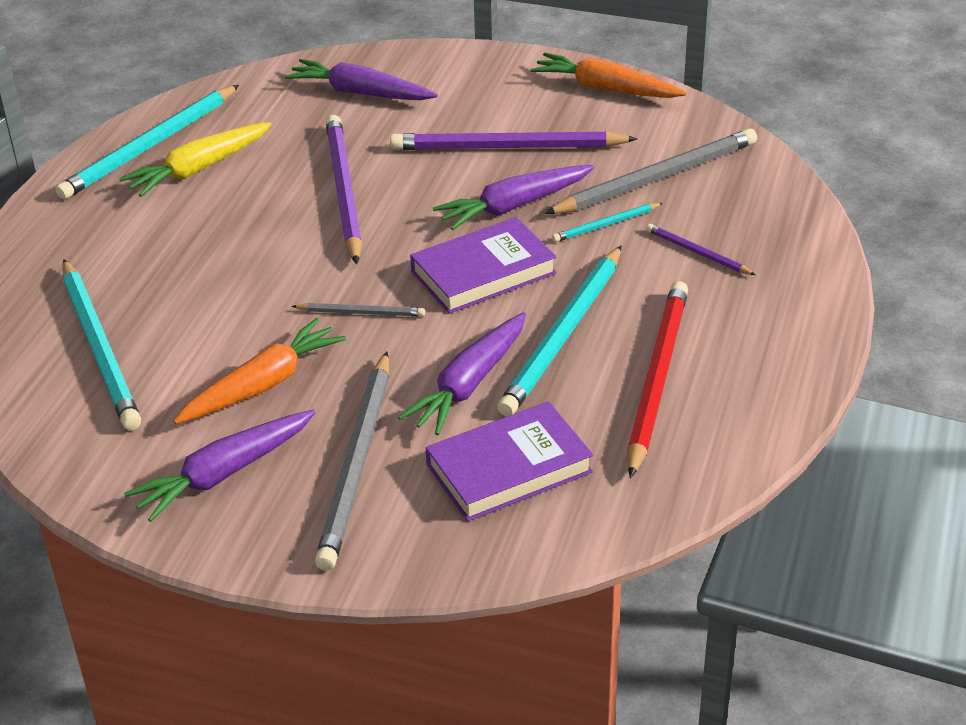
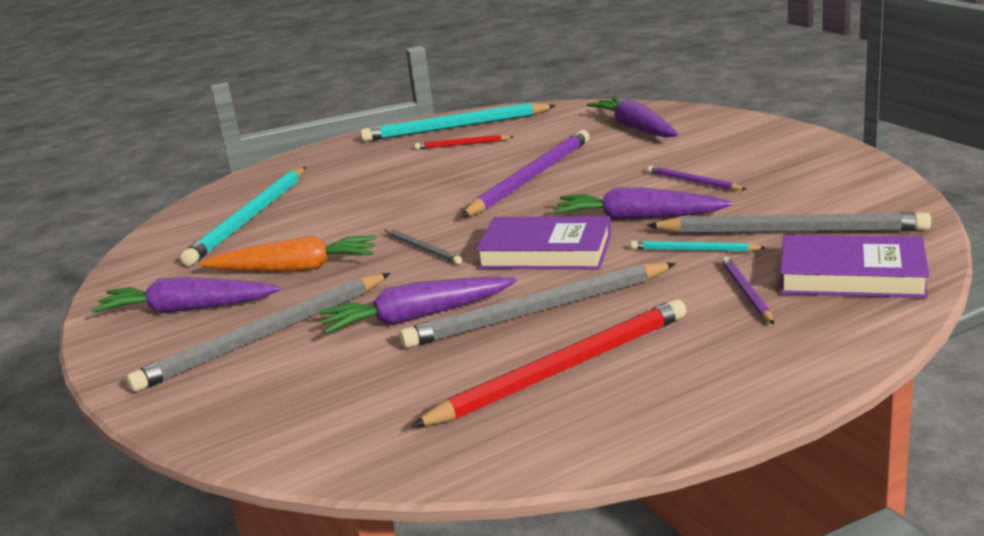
camera: 45 degrees right, 15 degrees down
yellow carrot [119,122,272,197] -> red pencil [415,135,514,149]
purple pencil [390,131,638,150] -> purple pencil [647,166,747,190], size x0.48
purple book [426,401,593,521] -> purple book moved to [780,235,929,298]
turquoise pencil [497,246,622,416] -> grey pencil [400,262,676,348]
orange carrot [530,52,687,98] -> none

